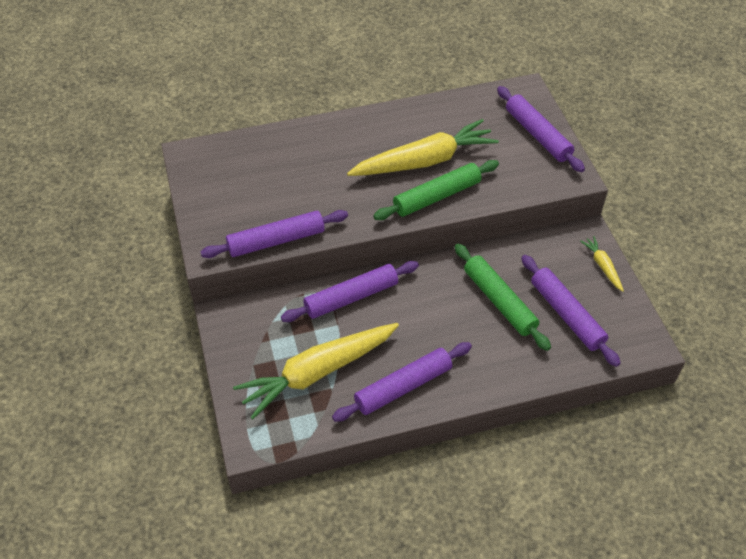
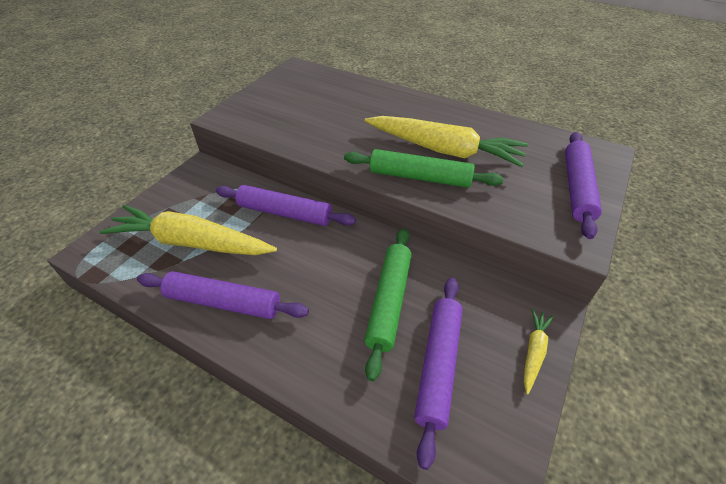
camera: 45 degrees right, 5 degrees down
purple rolling pin [201,210,348,258] -> none

